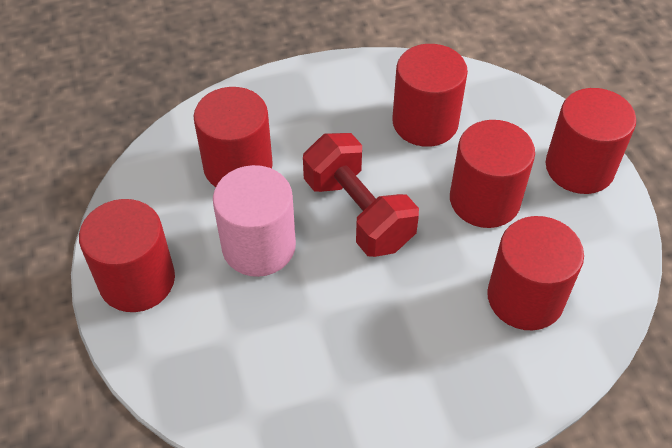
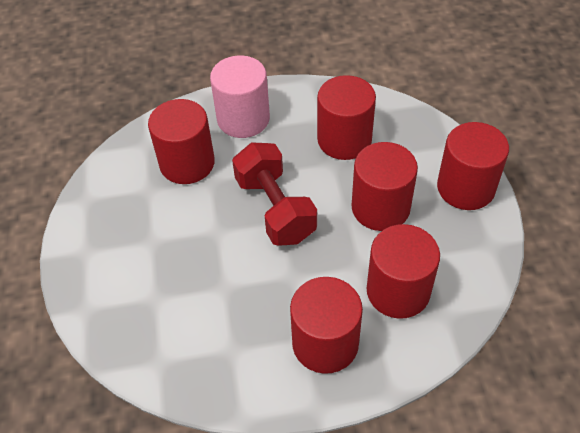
camera: 10 degrees right, 0 degrees up
red cylinder [79,199,175,312] -> red cylinder moved to [290,277,363,374]
pink cylinder [213,165,296,277] -> pink cylinder moved to [210,55,270,138]

